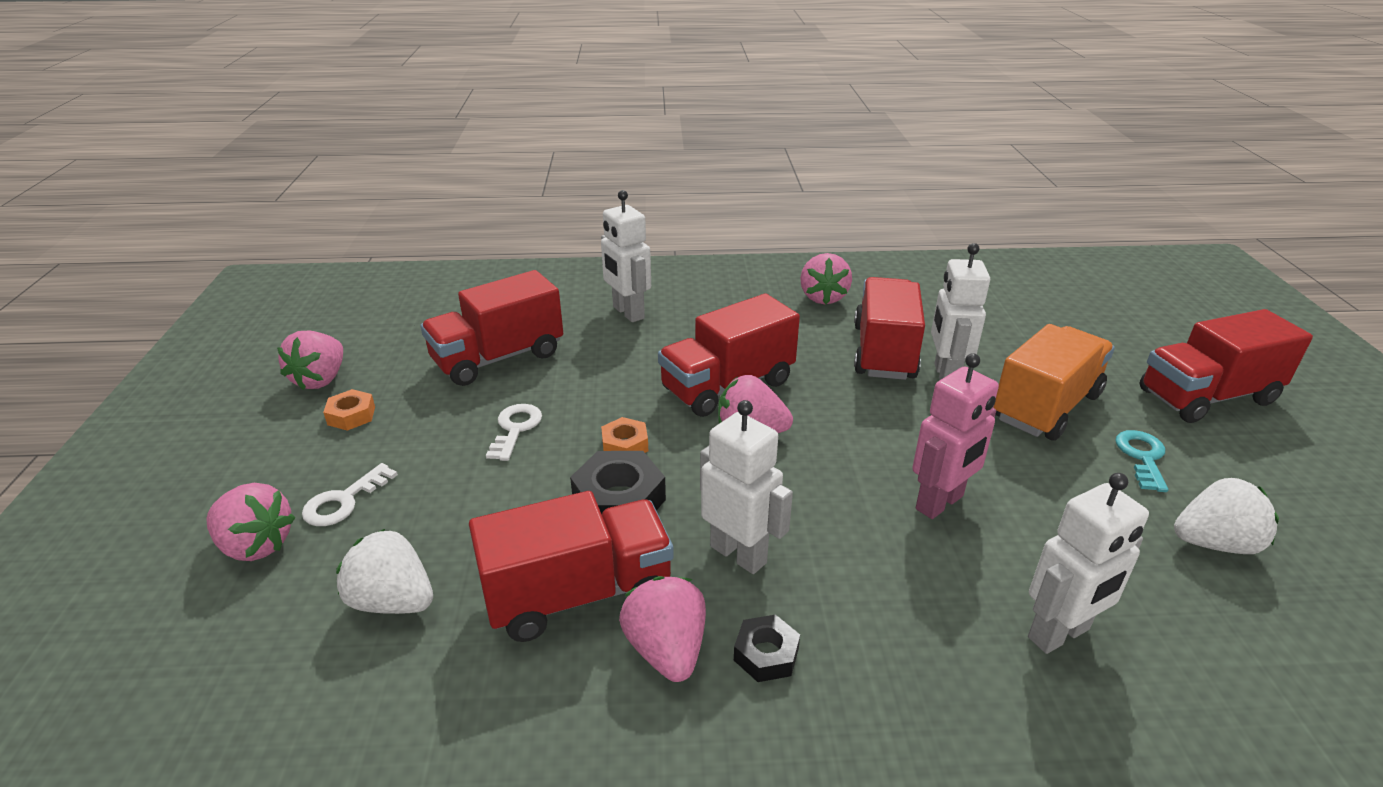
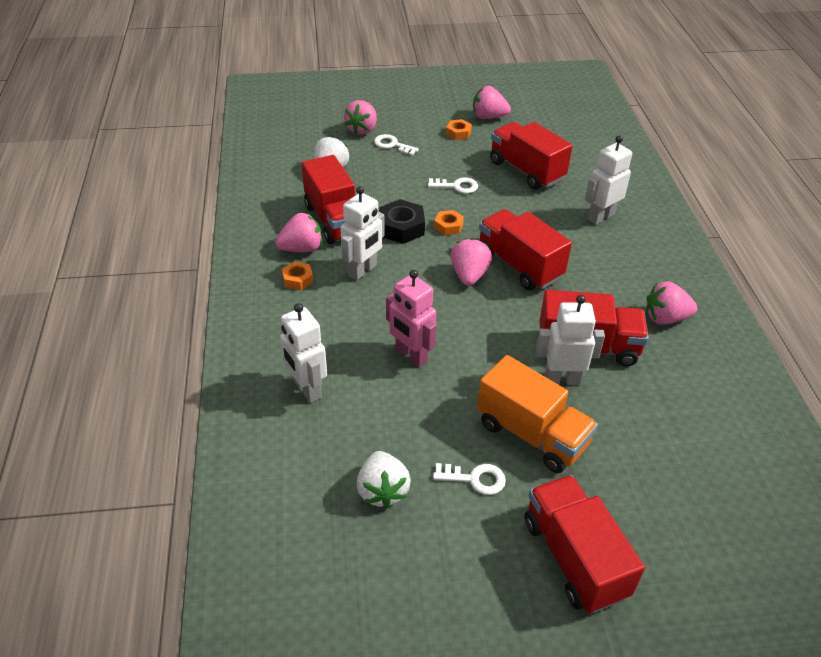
camera: 85 degrees right, 10 degrees up
black nut [734,614,800,682] -> orange nut [282,261,313,290]
turquoise key [1115,430,1168,492] -> white key [433,463,506,495]

